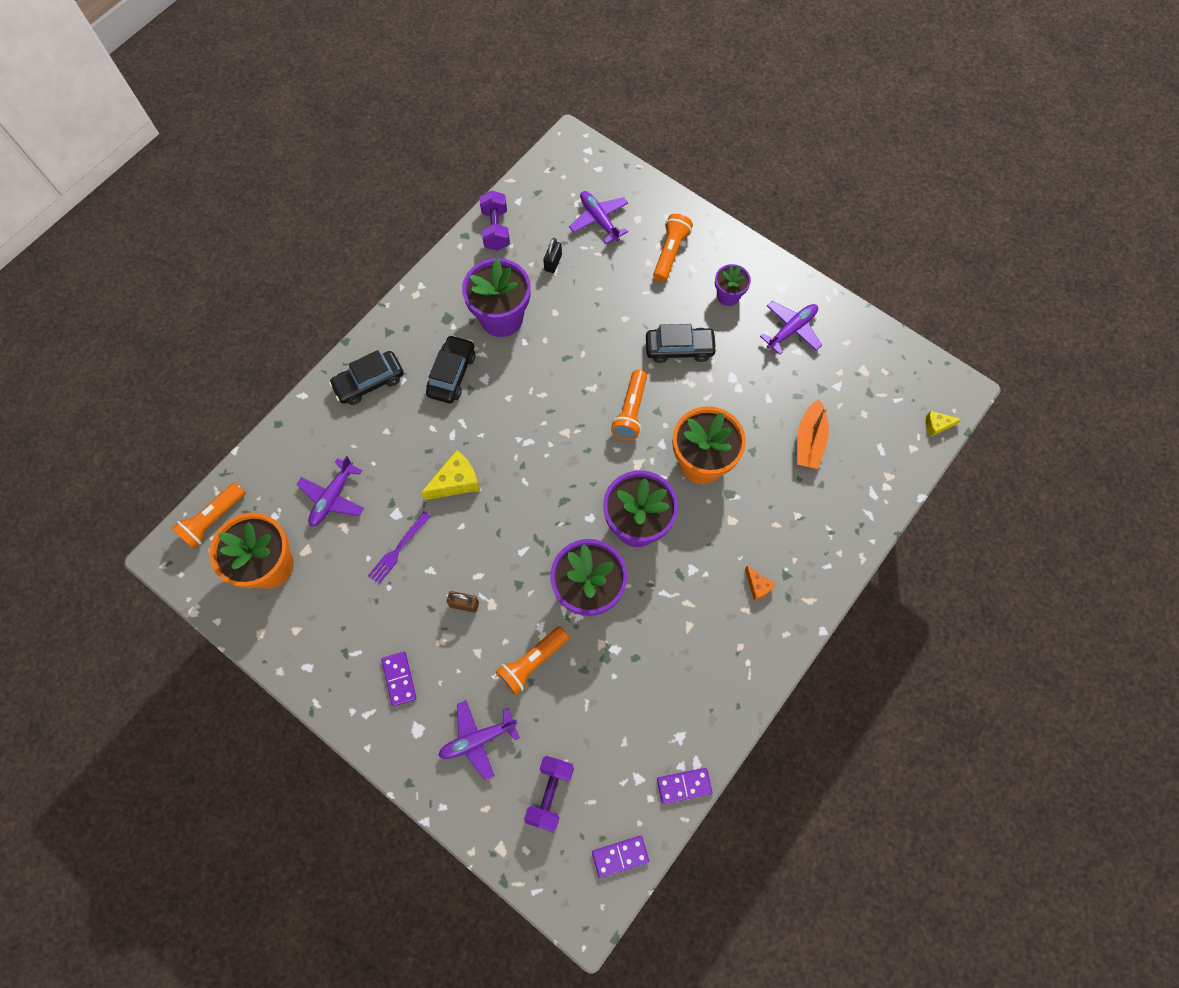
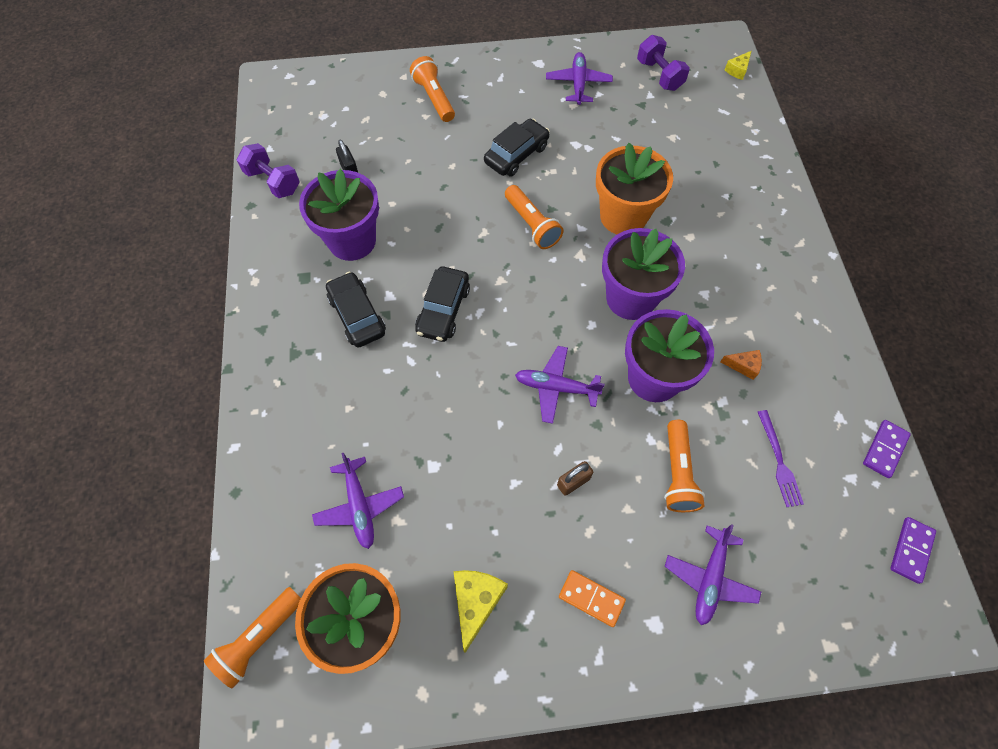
camera: 45 degrees left, 5 degrees down
orange flashlight [171,482,245,549] -> orange flashlight turned 45 degrees clockwise [204,587,301,688]
black car [329,350,404,405] -> black car moved to [415,267,470,342]
purple fork [368,511,430,584] -> purple fork moved to [758,410,804,507]
purple domino [381,652,416,706] -> orange domino [559,570,626,627]
yellow cheese [421,450,480,500] -> yellow cheese moved to [453,570,508,653]
purple dumbbell [524,756,574,832] -> purple dumbbell moved to [637,35,690,91]
purple plane [569,191,628,244] -> purple plane moved to [515,346,605,424]
purple flower pot [715,264,751,306] -> none
orange cheese [745,566,776,601] -> orange cheese moved to [720,350,762,380]
orange boat [797,399,829,469] -> none

